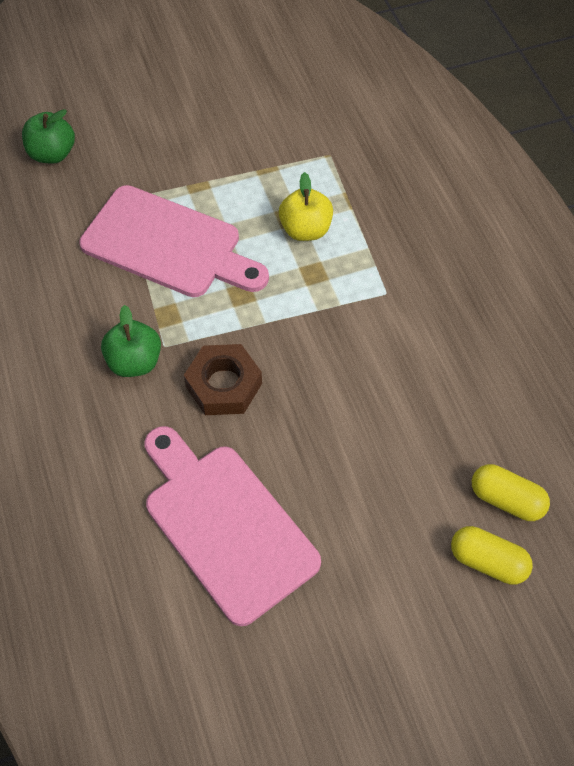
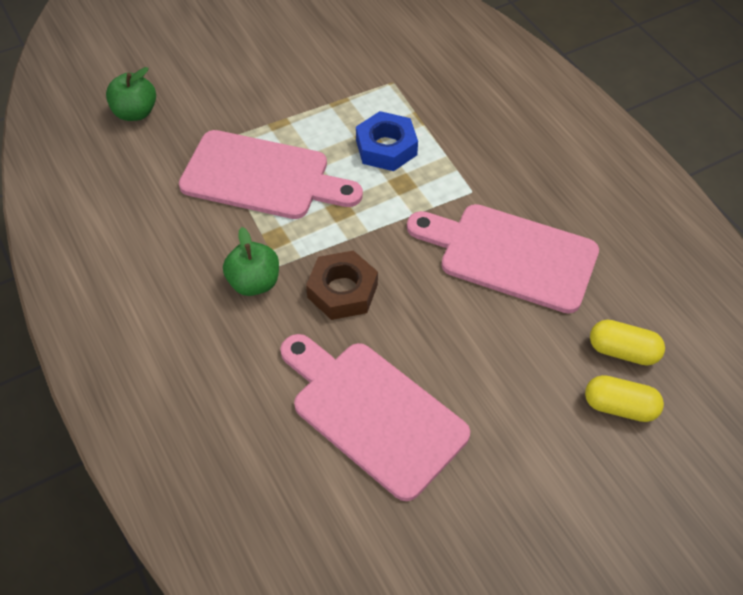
camera: 10 degrees left, 5 degrees down
yellow apple [279,172,333,241] -> blue nut [356,111,418,171]
none -> pink cutting board [407,204,599,314]

